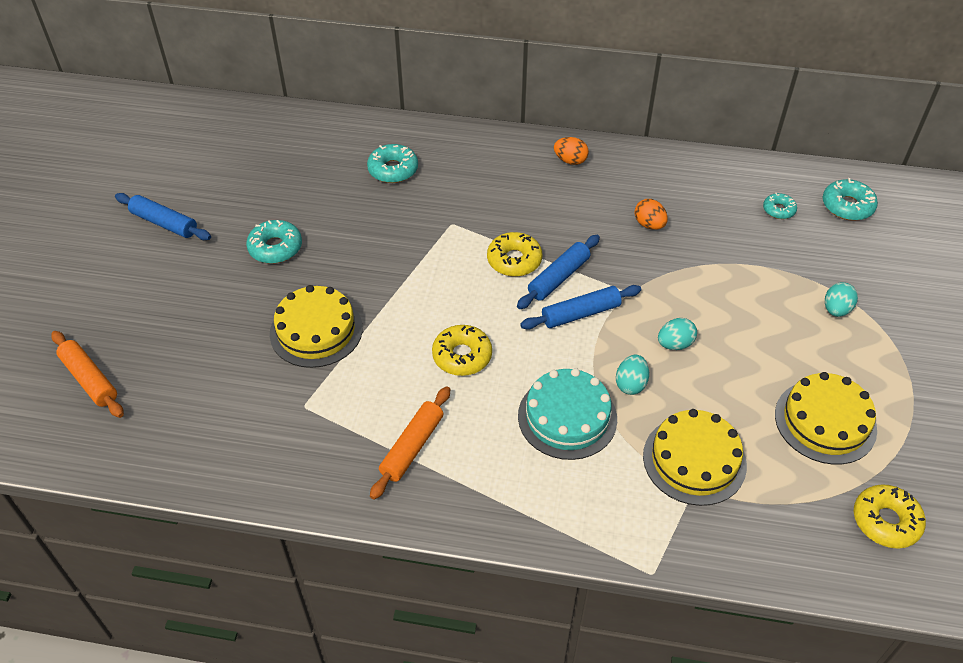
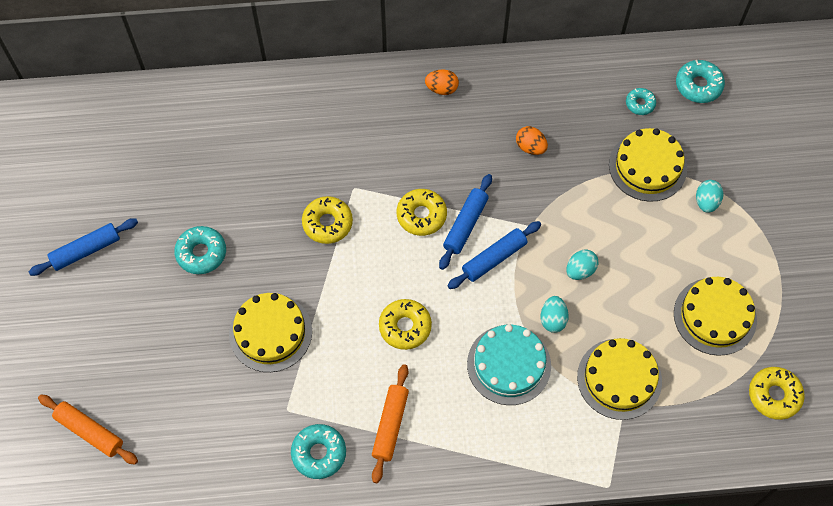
camera: 15 degrees left, 15 degrees up
blue rolling pin [115,193,211,240] -> blue rolling pin turned 45 degrees counterclockwise [29,218,138,276]
turquoise donut [367,144,418,183] -> turquoise donut moved to [291,424,346,479]
none -> yellow donut [302,196,353,244]
none -> yellow cake [609,128,687,202]

